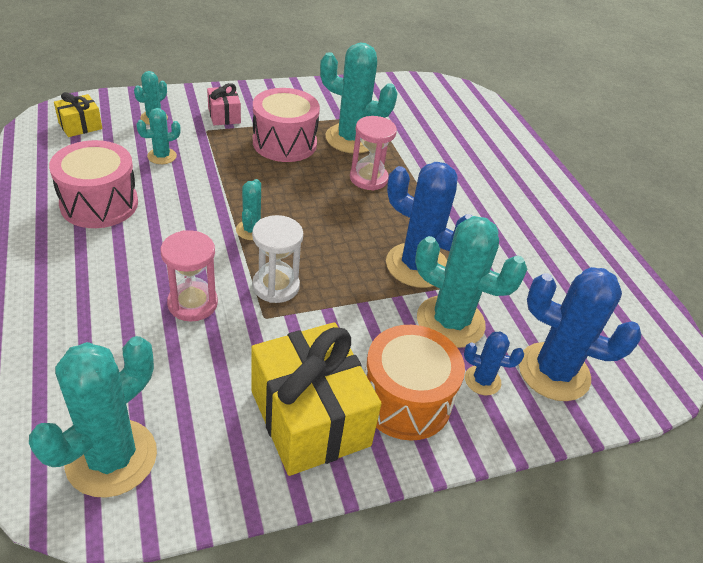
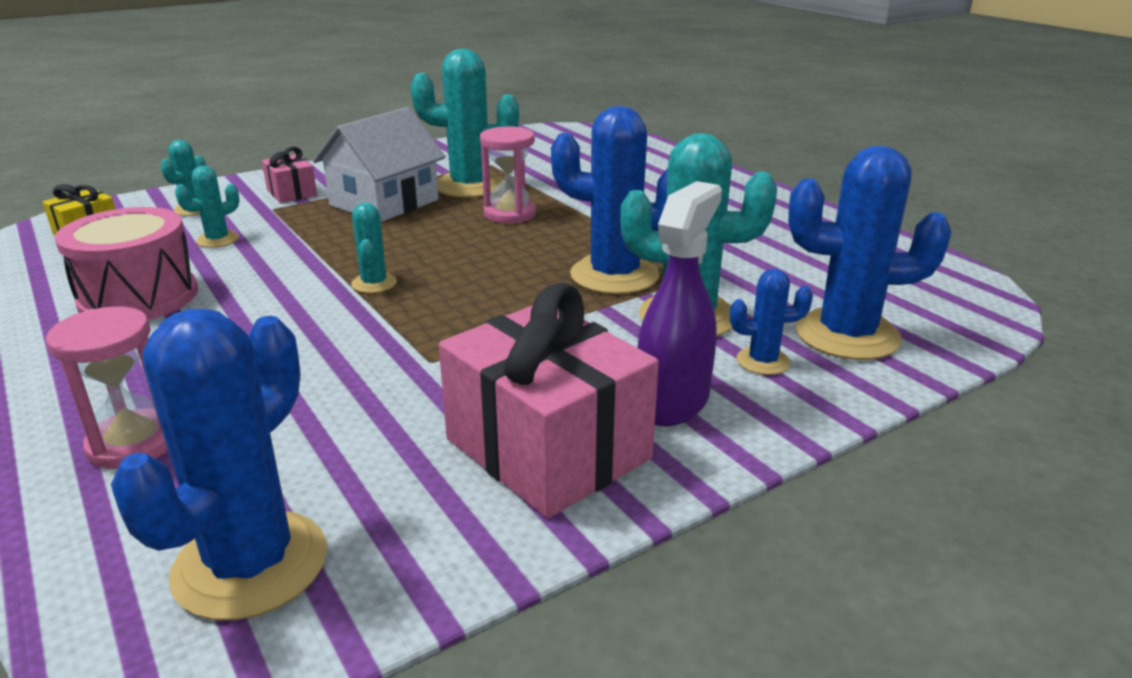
camera: 10 degrees left, 15 degrees down
turquoise cactus [29,336,157,498] -> blue cactus [111,309,327,620]
pink hourglass [161,230,218,322] -> pink hourglass moved to [46,307,168,469]
yellow gift [251,322,382,476] -> pink gift [439,283,659,518]
white hourglass [252,215,303,303] -> none
pink drum [253,88,320,162] -> white house [313,107,446,222]
orange drum [365,325,465,441] -> purple spray bottle [637,181,722,426]

